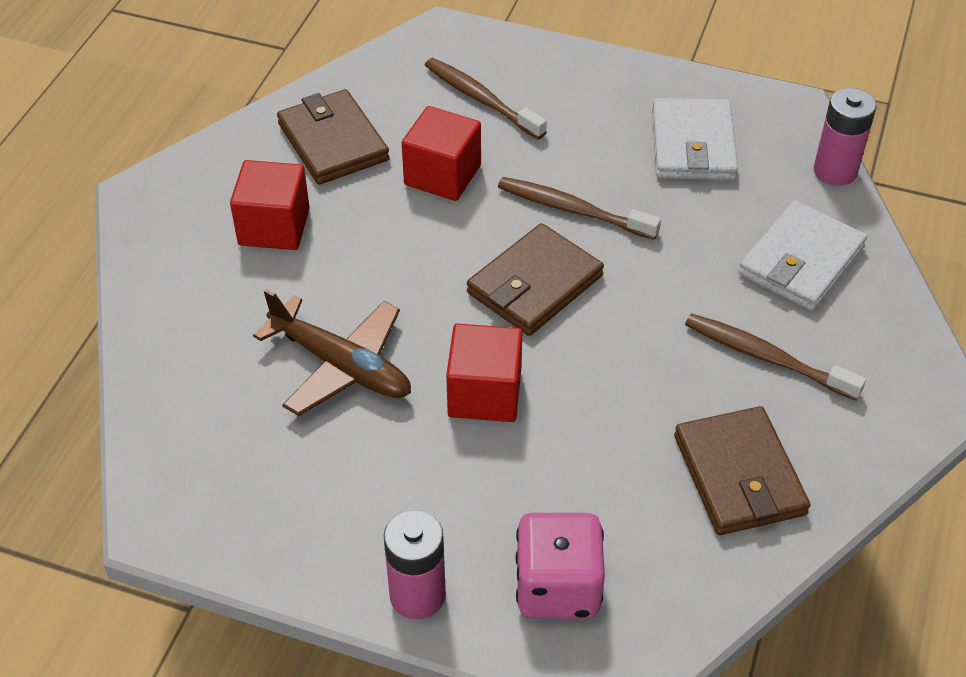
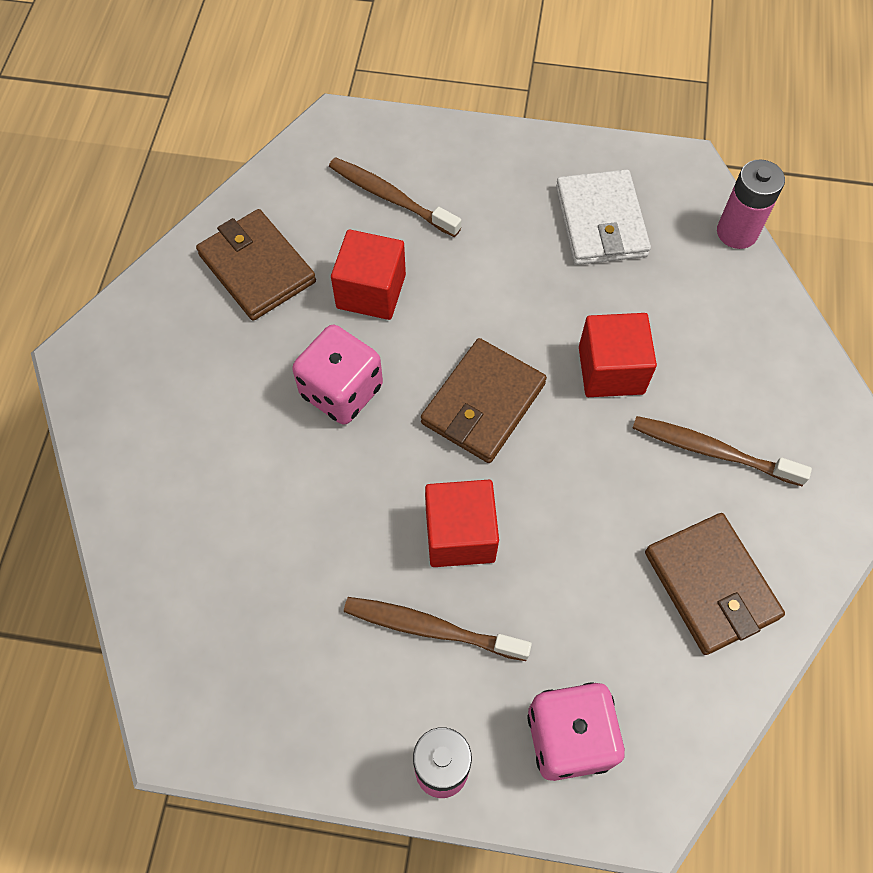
camera: 10 degrees left, 15 degrees up
red cube [230,160,310,250] -> red cube moved to [579,313,657,397]
brown plane [253,289,411,416] -> none
brown toothbrush [498,177,661,240] -> brown toothbrush moved to [344,597,532,661]
white wallet [738,201,867,311] -> none
none -> pink dice [292,325,383,425]

